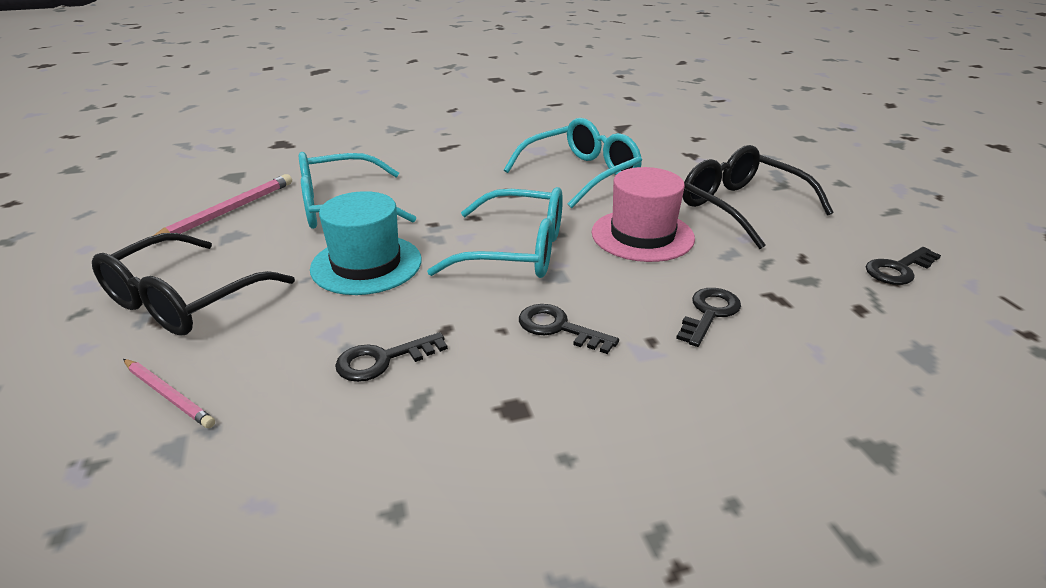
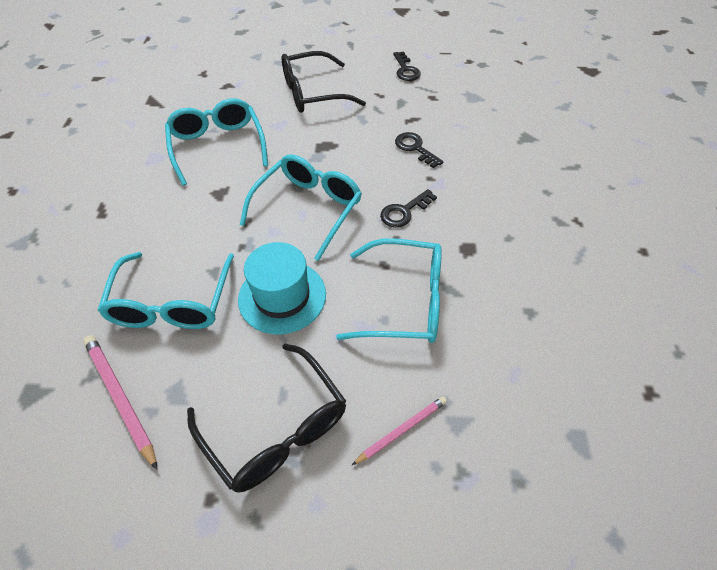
camera: 70 degrees left, 20 degrees up
black key [335,332,448,382] -> turquoise glasses [336,238,442,343]
pink hat [592,167,695,262] -> none

